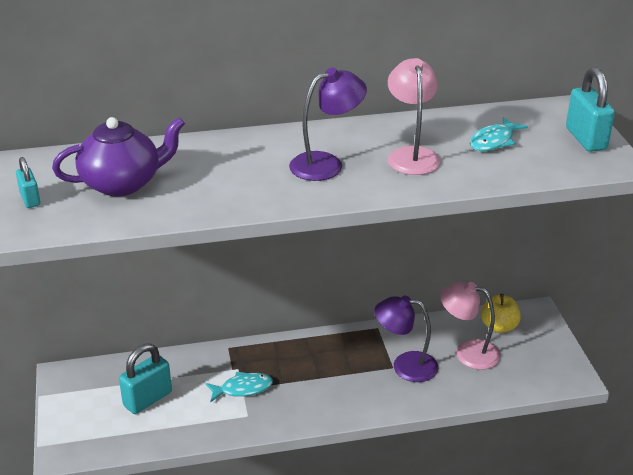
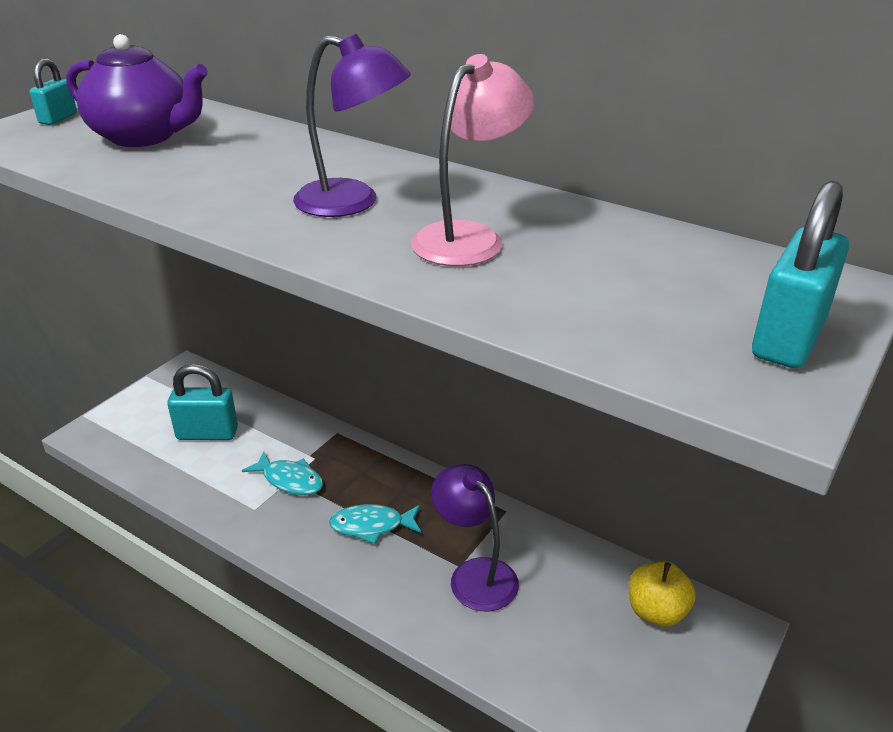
camera: 45 degrees right, 0 degrees up
pink lamp [440,282,501,370] -> none
turquoise fish [470,117,528,151] -> turquoise fish moved to [329,504,421,544]

